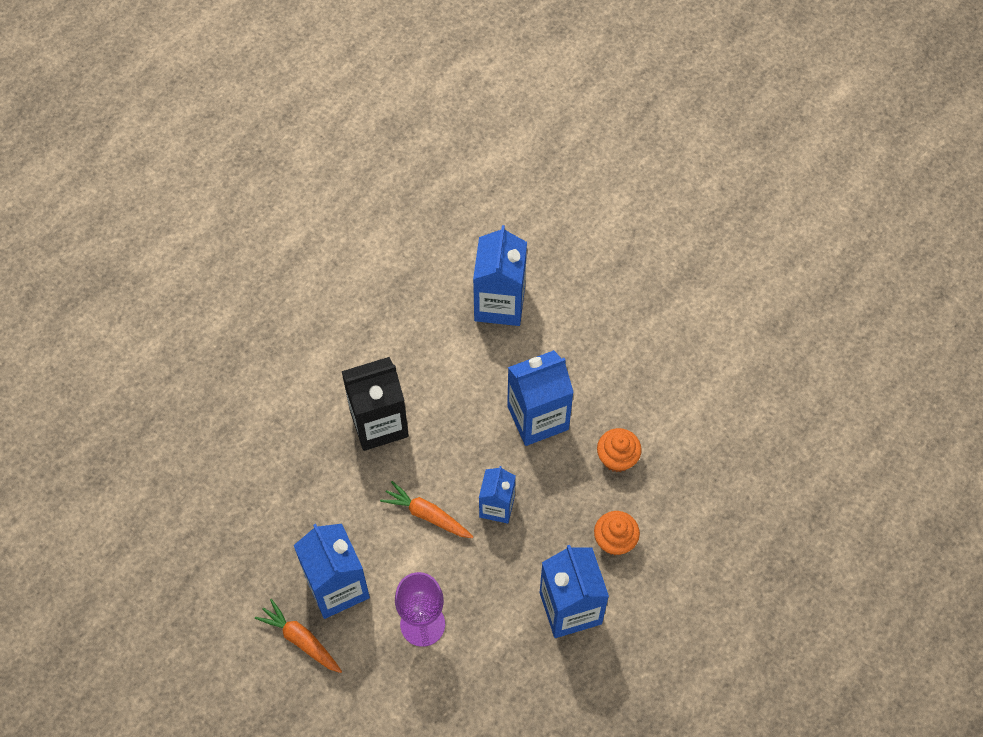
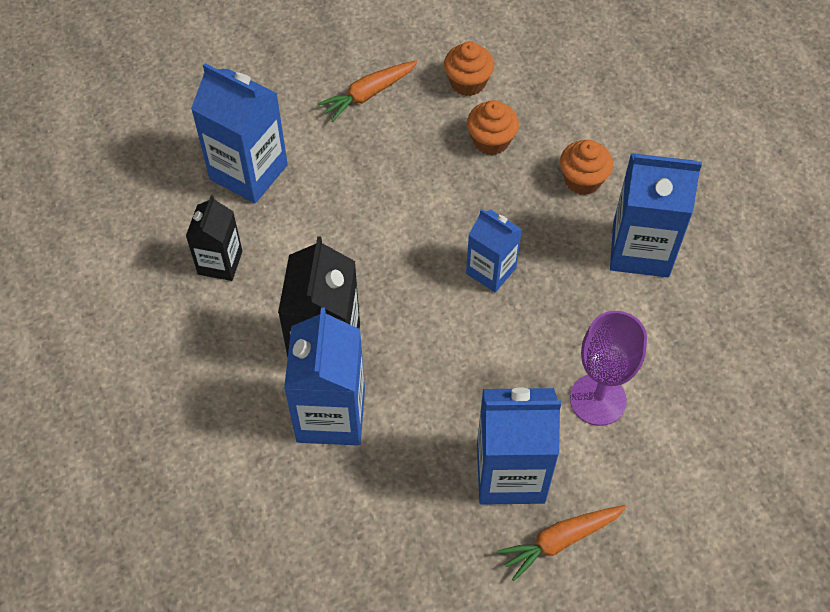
camera: 65 degrees left, 5 degrees down
orange carrot [380,481,473,538] -> orange carrot moved to [317,61,418,122]
blue carton [507,350,574,446] -> blue carton moved to [284,307,365,446]
none -> black carton [186,195,243,281]
none -> orange cupcake [444,41,494,96]

